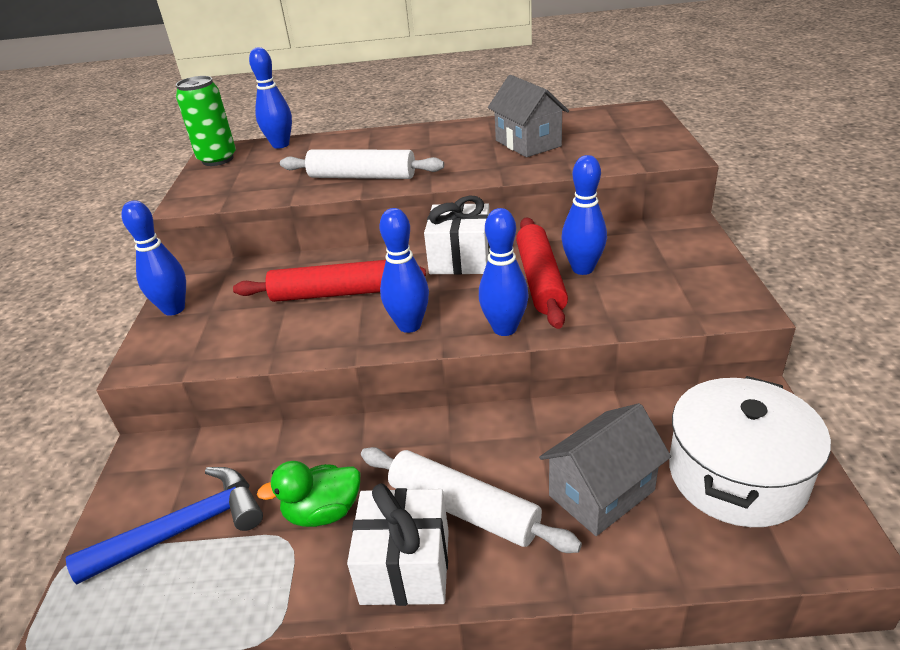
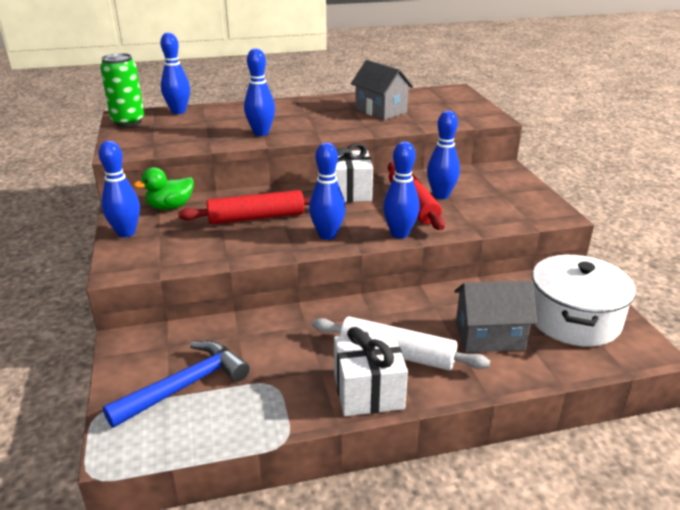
camera: 15 degrees left, 5 degrees down
green duck [257,461,360,527] -> green duck moved to [133,167,194,210]
white rolling pin [280,149,444,179] -> blue bowling pin [244,48,275,136]
grey house [539,403,671,536] -> grey house turned 45 degrees clockwise [454,281,537,352]

